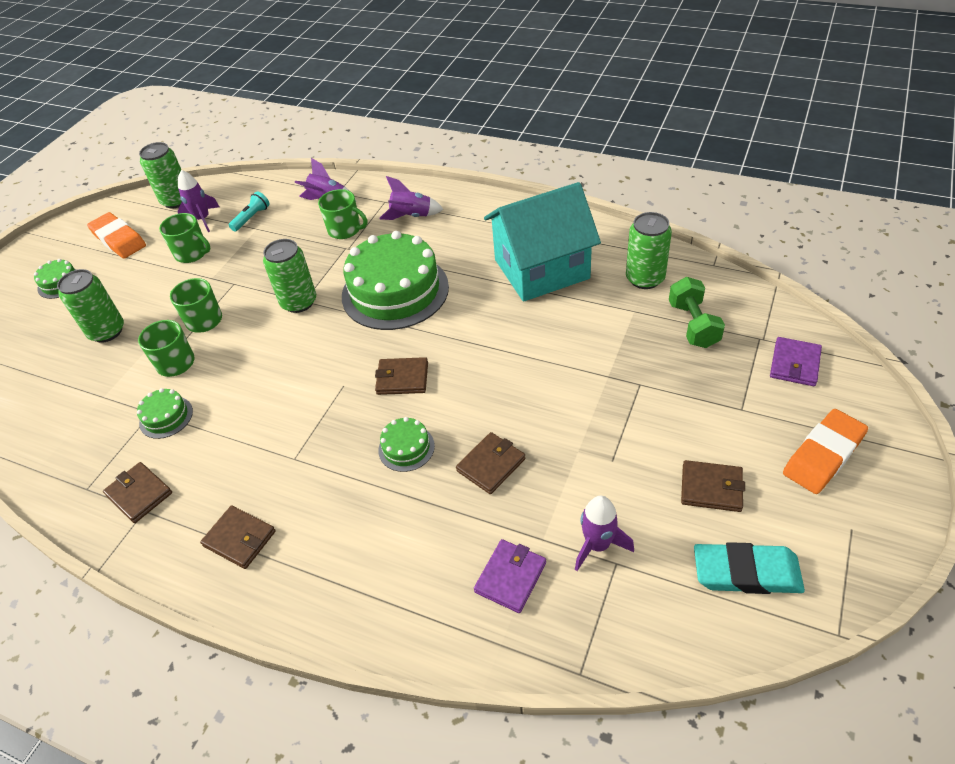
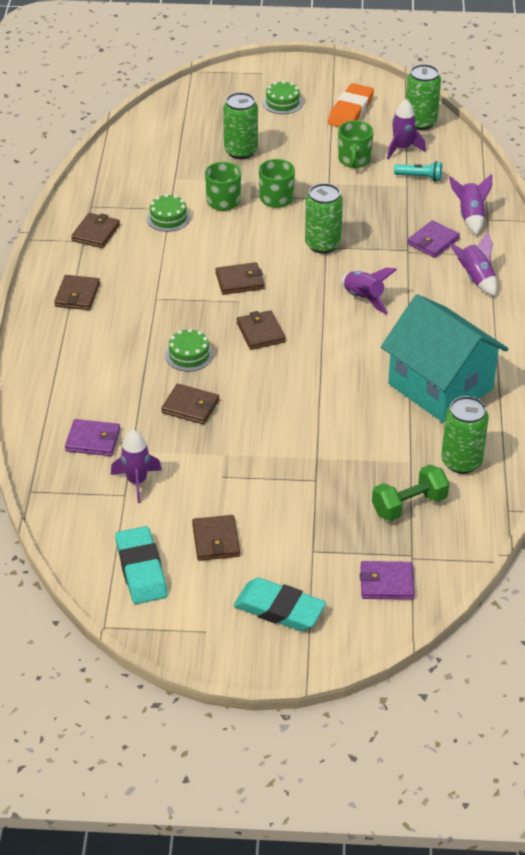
camera: 65 degrees right, 5 degrees down
green mug [318,189,367,239] -> purple wallet [407,220,460,258]
green cake [342,231,449,330] -> purple rocket [341,268,397,314]
orange eraser [783,409,868,494] -> turquoise eraser [234,578,326,631]
none -> brown wallet [215,262,265,295]

